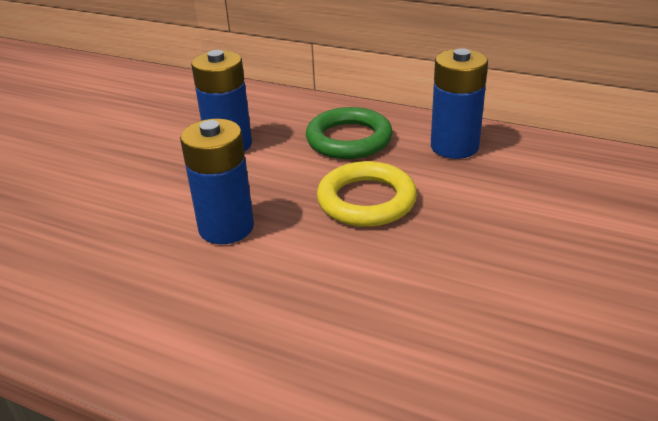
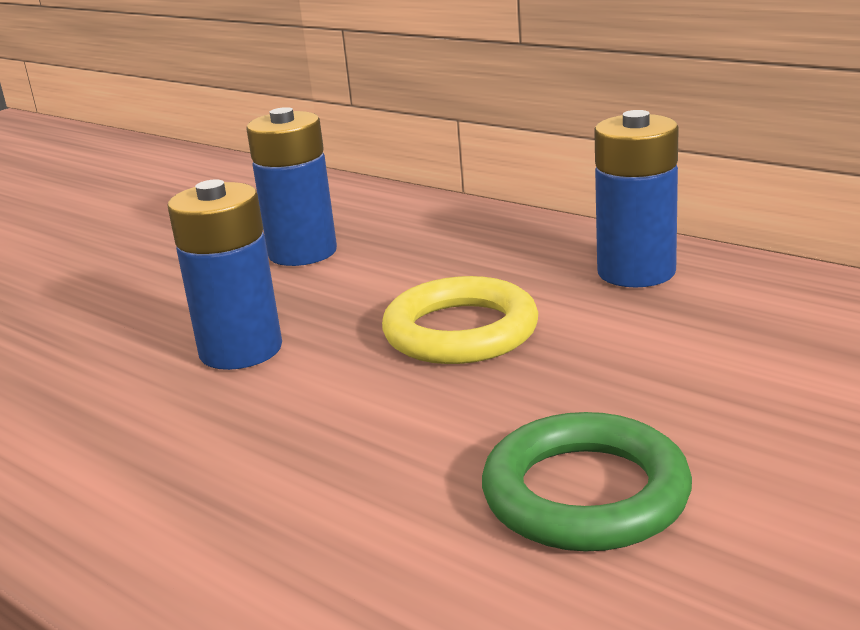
camera: 15 degrees right, 10 degrees down
green ring [306,107,393,159] -> green ring moved to [482,412,692,552]

